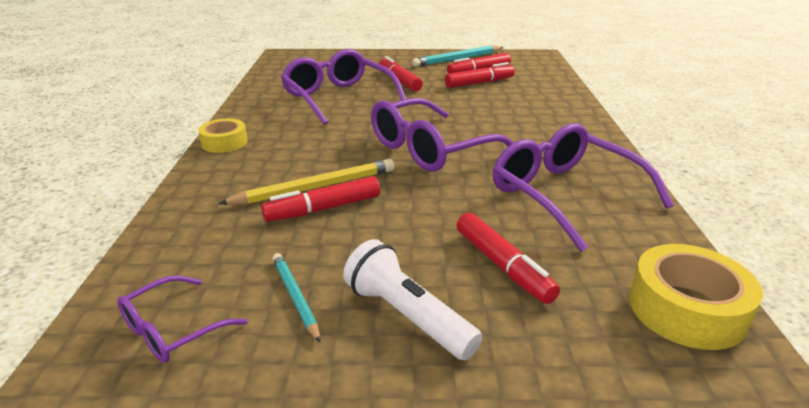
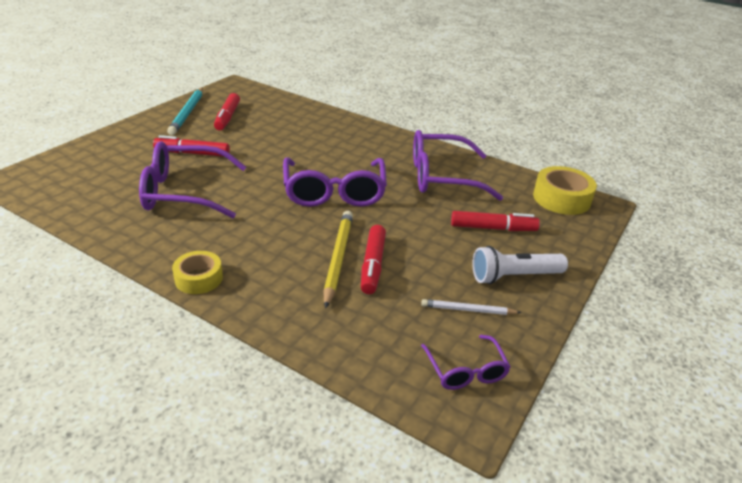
camera: 60 degrees left, 5 degrees up
turquoise pencil [273,253,321,343] -> white pencil [421,299,521,315]
red marker [445,62,515,88] -> none

